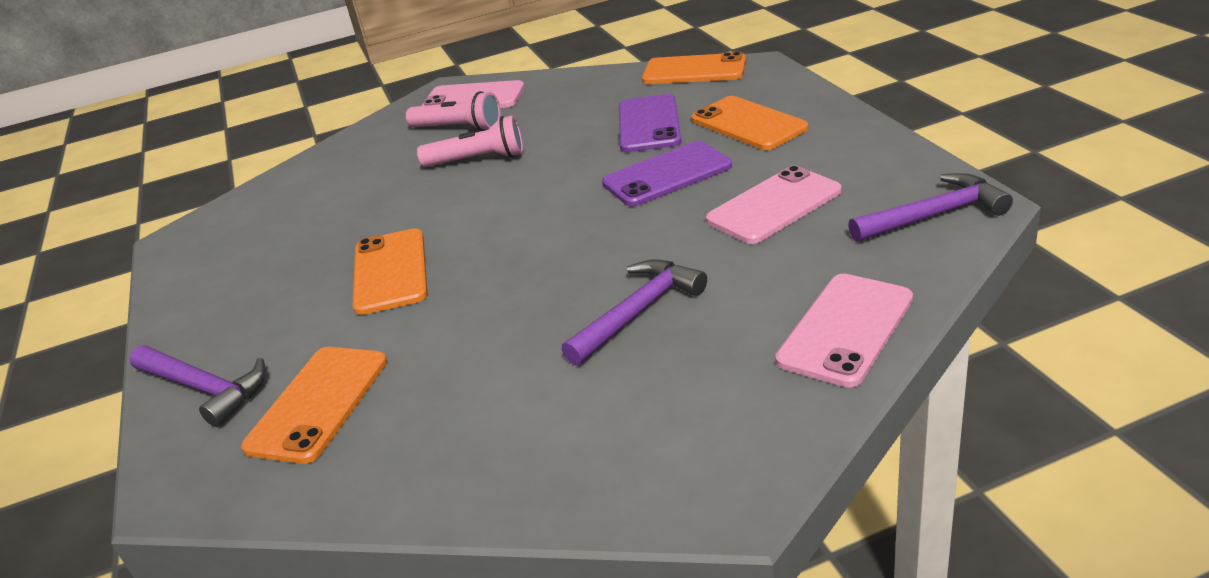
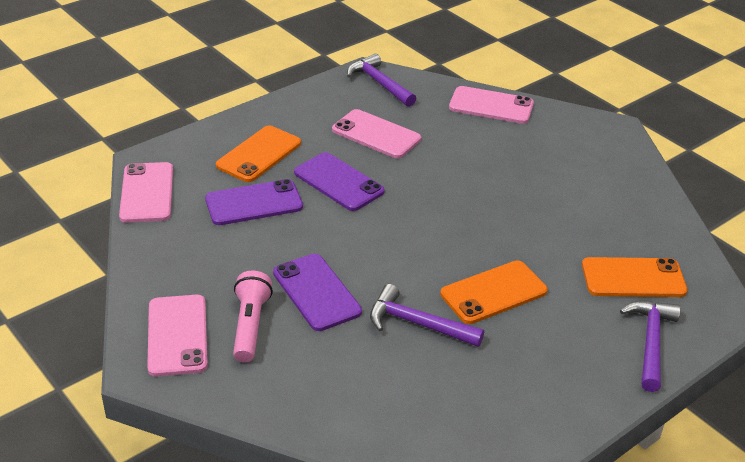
camera: 115 degrees left, 5 degrees up
pink flashlight [417,115,523,167] -> purple phone [273,254,362,331]
purple hammer [562,259,707,366] -> purple hammer moved to [370,284,484,347]
orange phone [642,52,746,84] -> pink phone [119,162,173,223]

